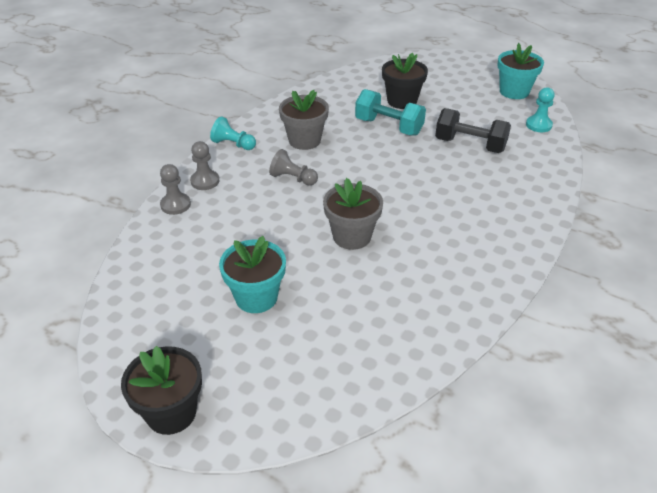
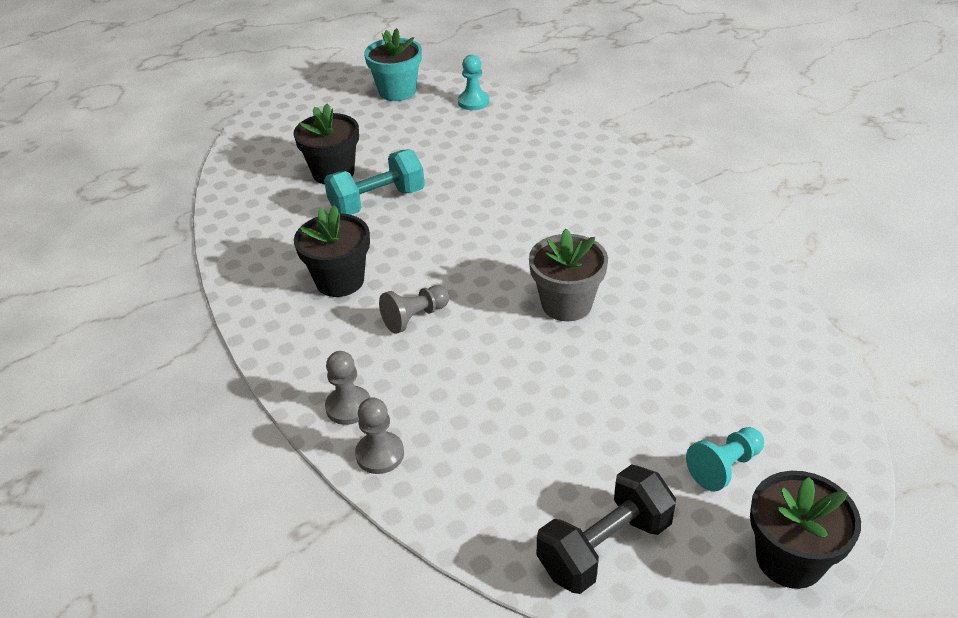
camera: 60 degrees left, 0 degrees up
turquoise pawn [210,116,256,150] -> turquoise pawn moved to [686,427,764,491]
turquoise flower pot [219,236,286,313] -> none
grey flower pot [279,90,329,150] -> black flower pot [294,205,370,297]
black dumbbell [435,108,511,153] -> black dumbbell moved to [537,464,676,594]

